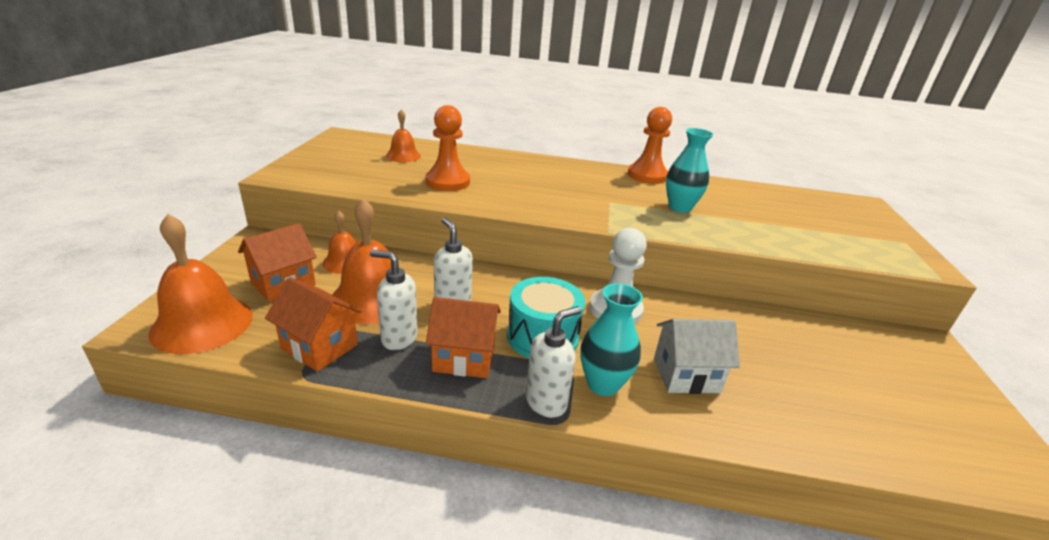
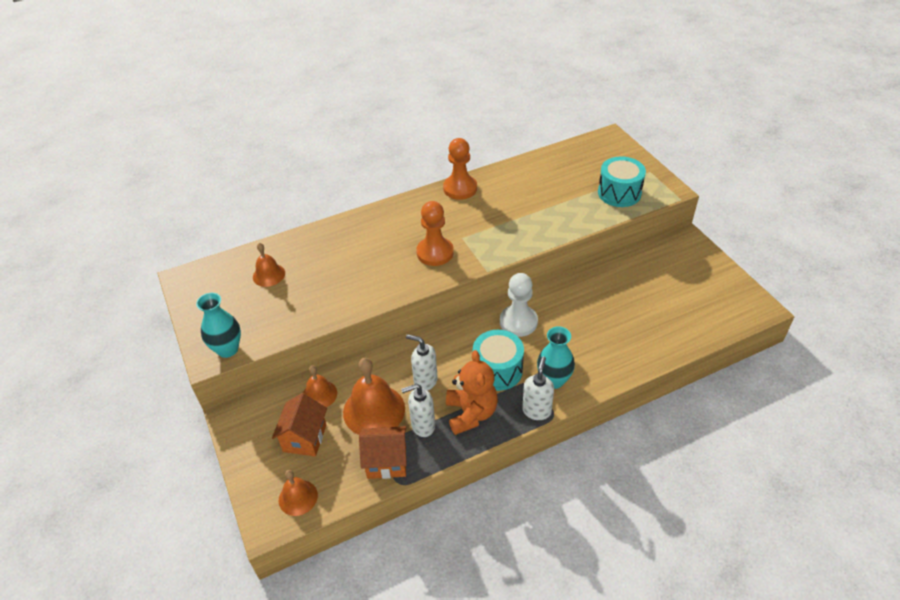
camera: 30 degrees left, 15 degrees up
orange bell [148,214,253,354] -> orange bell [279,470,318,516], size x0.58
orange pawn [426,105,470,191] -> orange pawn moved to [416,201,454,266]
orange house [426,297,501,378] -> orange teddy bear [446,350,498,435]
white house [654,319,740,394] -> none
turquoise vase [666,128,714,213] -> turquoise vase moved to [196,293,241,358]
none -> turquoise drum [598,156,646,207]

